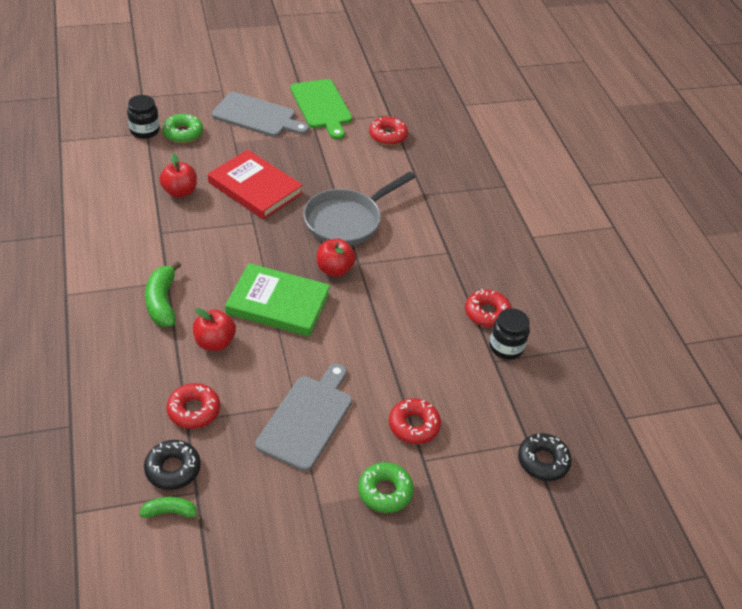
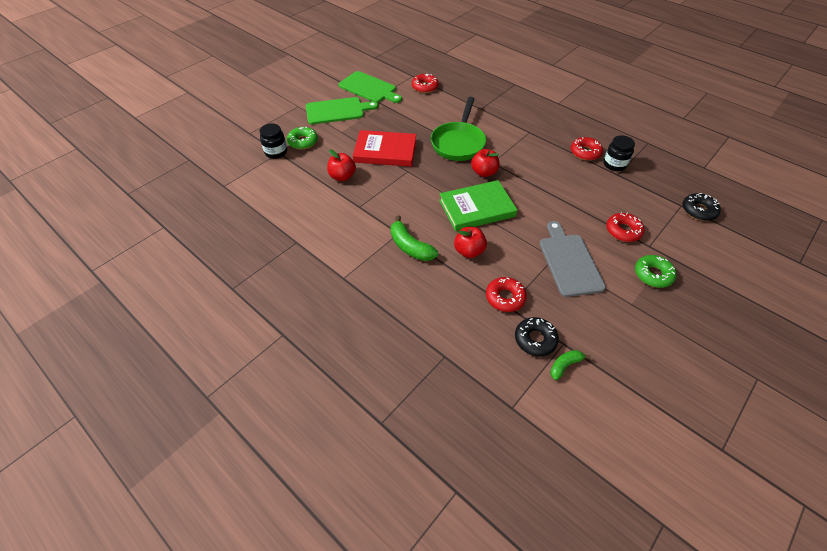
camera: 30 degrees left, 5 degrees up
grey cutting board [212,92,309,137] -> green cutting board [306,97,378,125]
grey pan [303,172,415,246] -> green pan [431,97,486,161]

